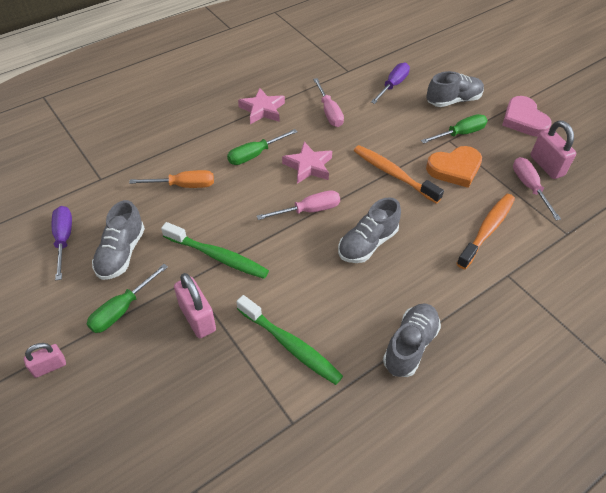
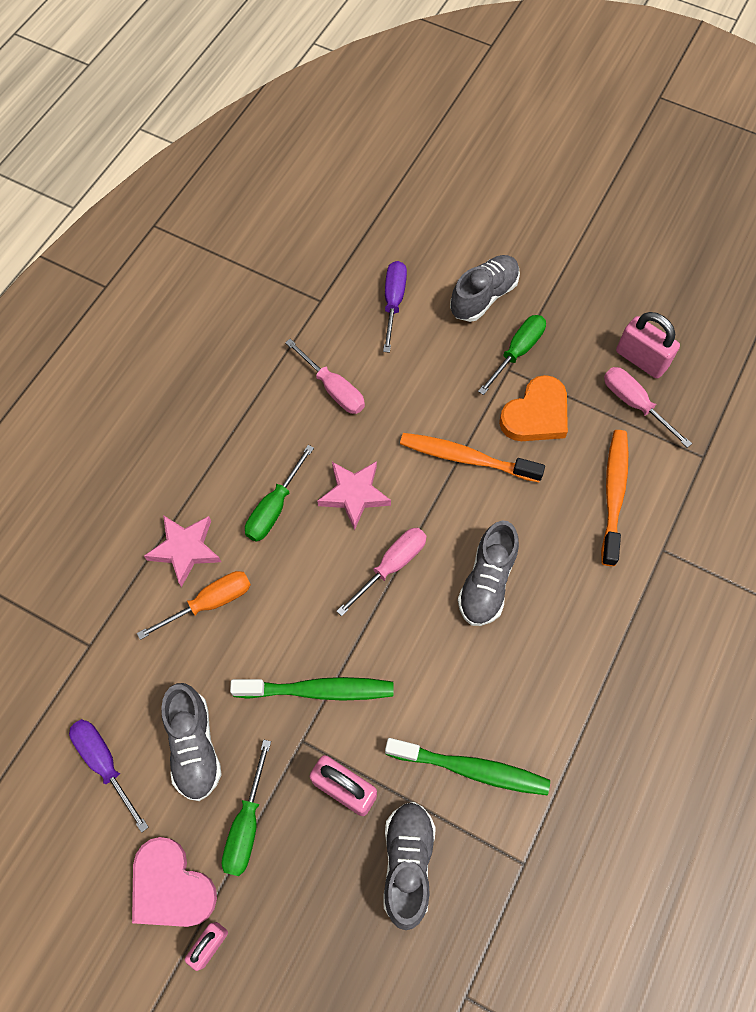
camera: 25 degrees left, 15 degrees up
pink star [238,88,285,124] -> pink star moved to [144,515,221,587]
grey shoe [383,303,441,377] -> grey shoe moved to [384,802,436,930]
pink heart [502,96,552,137] -> pink heart moved to [132,837,217,927]

